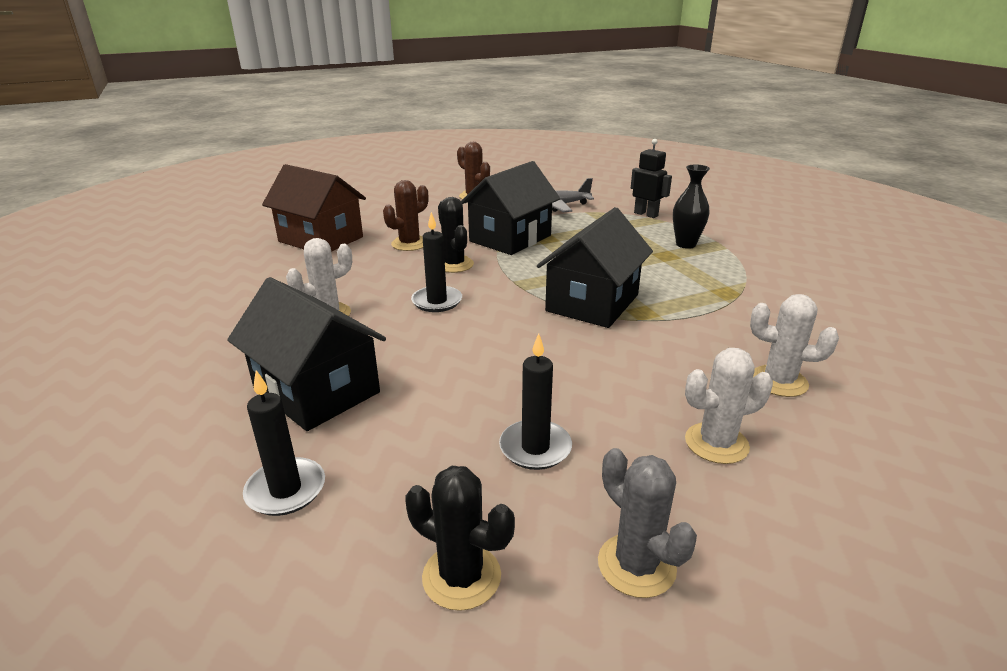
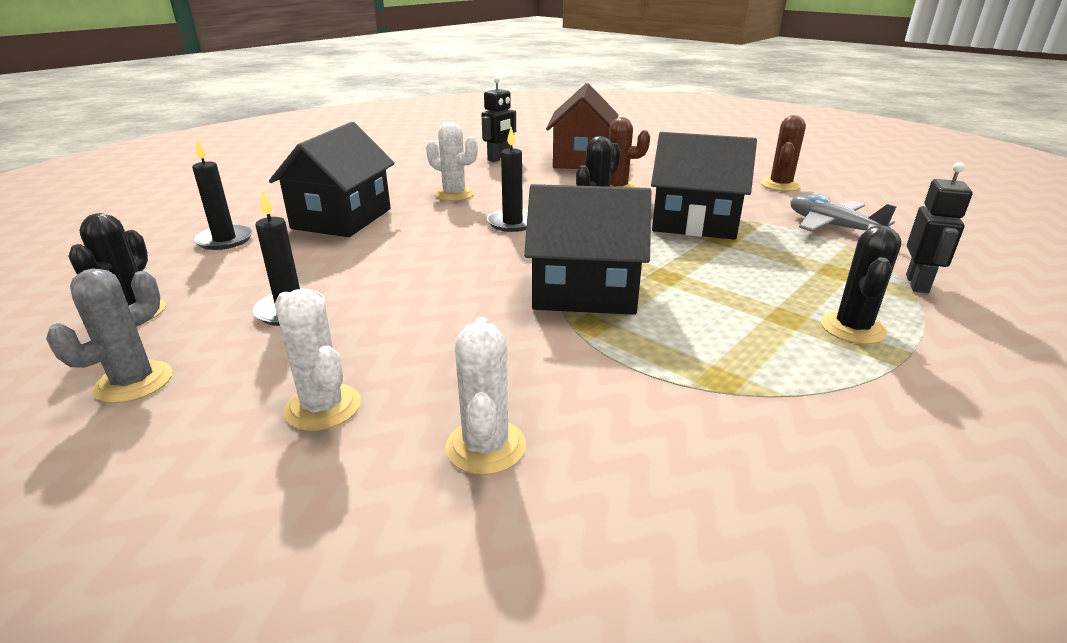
camera: 65 degrees right, 0 degrees up
black vase [673,164,710,249] -> black cactus [821,225,901,344]
none -> black robot [481,77,516,162]

